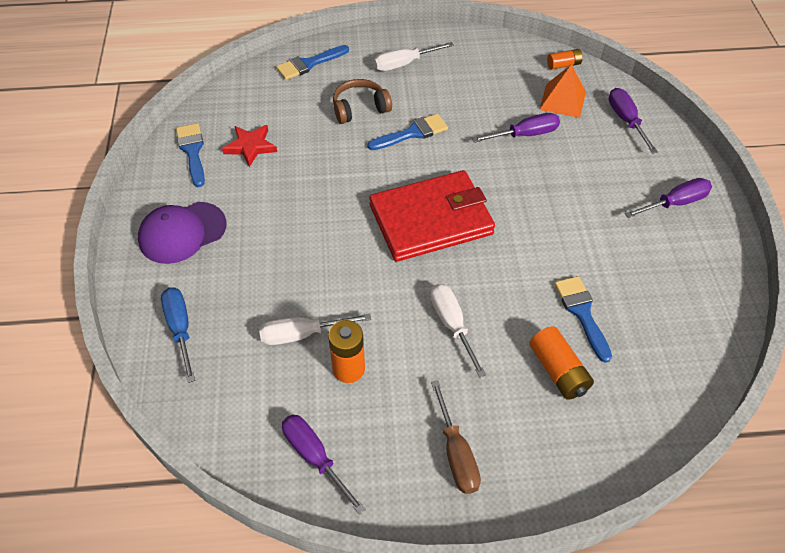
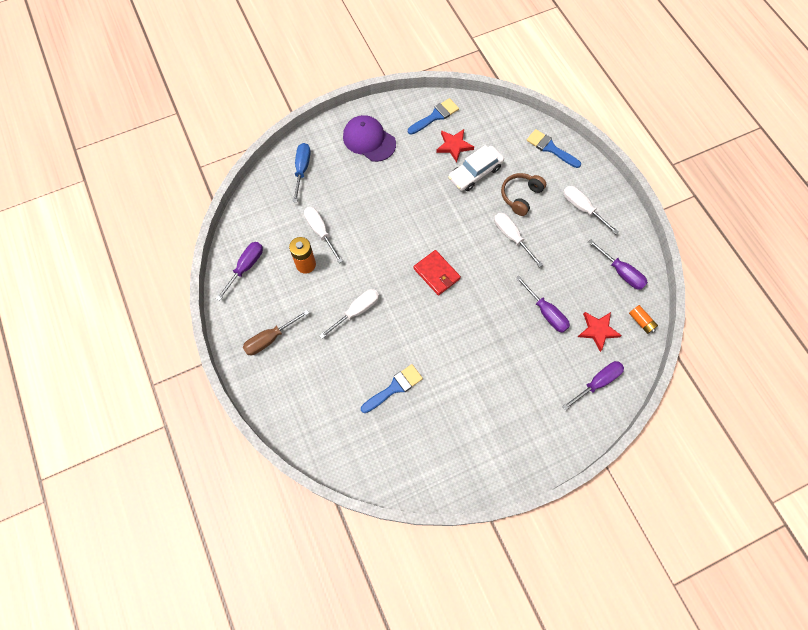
camera: 70 degrees right, 15 degrees up
blue screwdriver [161,287,195,383] -> blue screwdriver turned 45 degrees counterclockwise [293,143,311,202]
brown headphones [333,79,392,124] -> brown headphones turned 105 degrees counterclockwise [501,173,546,216]
blue brush [368,114,448,150] -> white screwdriver [494,213,543,267]
red wallet [369,170,495,262] -> red wallet [413,250,461,296], size x0.53
orange battery [529,326,594,400] -> none
orange pyramid [539,64,586,118] -> red star [578,312,622,352]
purple screwdriver [625,178,712,218] -> purple screwdriver moved to [588,239,648,290]
none -> white car [448,145,504,191]

